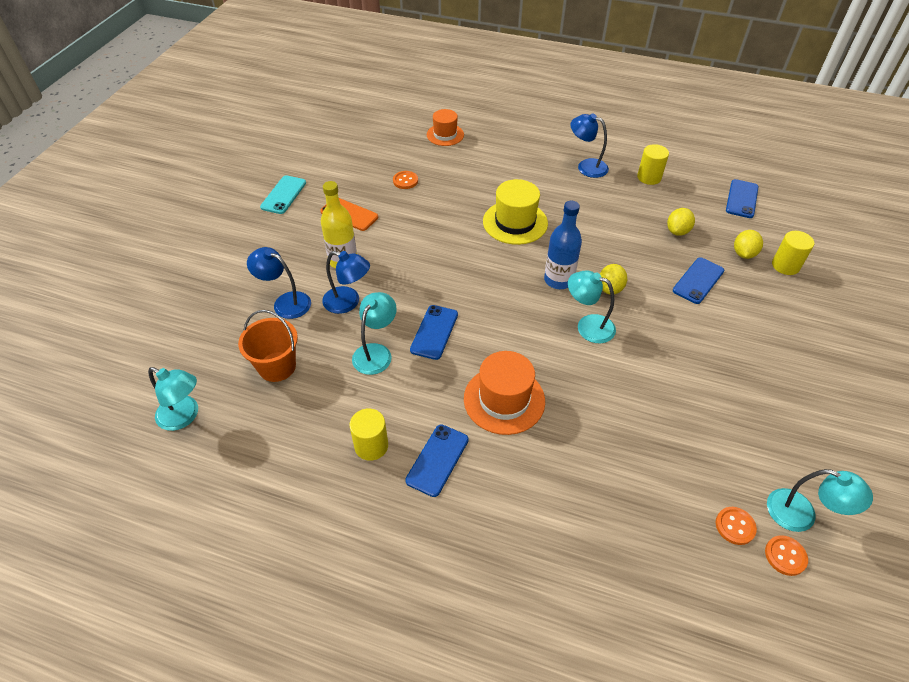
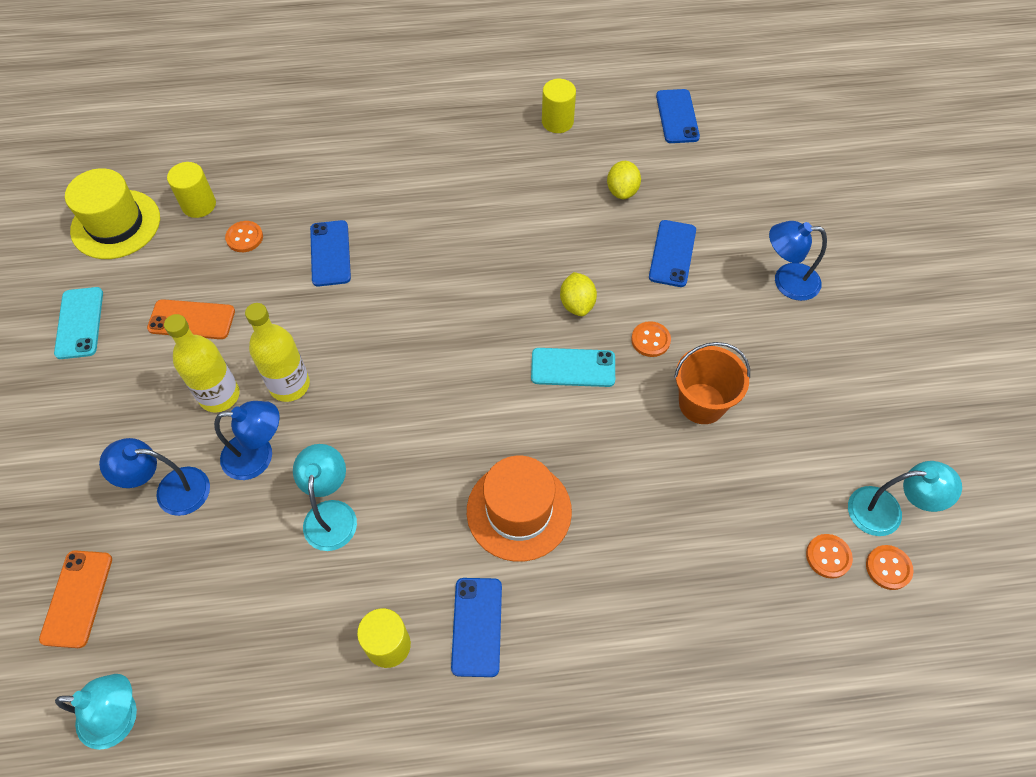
camera: 25 degrees left, 10 degrees up
orange bucket [238,310,298,382] -> orange bucket moved to [674,342,750,424]
blue phone [410,305,458,360] -> blue phone moved to [310,220,351,286]
orange hat [427,109,464,146] -> none
yellow hat [483,179,548,245] -> yellow hat moved to [65,168,160,259]
blue bottle [544,201,582,289] -> none
turquoise lamp [568,270,616,343] -> turquoise phone [531,348,615,387]
blue lamp [570,113,609,178] -> blue lamp moved to [769,221,827,301]
yellow lemon [734,230,763,259] -> none
yellow cylinder [772,231,814,275] -> yellow cylinder moved to [167,162,216,218]
none -> orange phone [39,550,112,648]
none -> yellow bottle [245,303,310,402]
none -> orange button [631,321,671,357]

